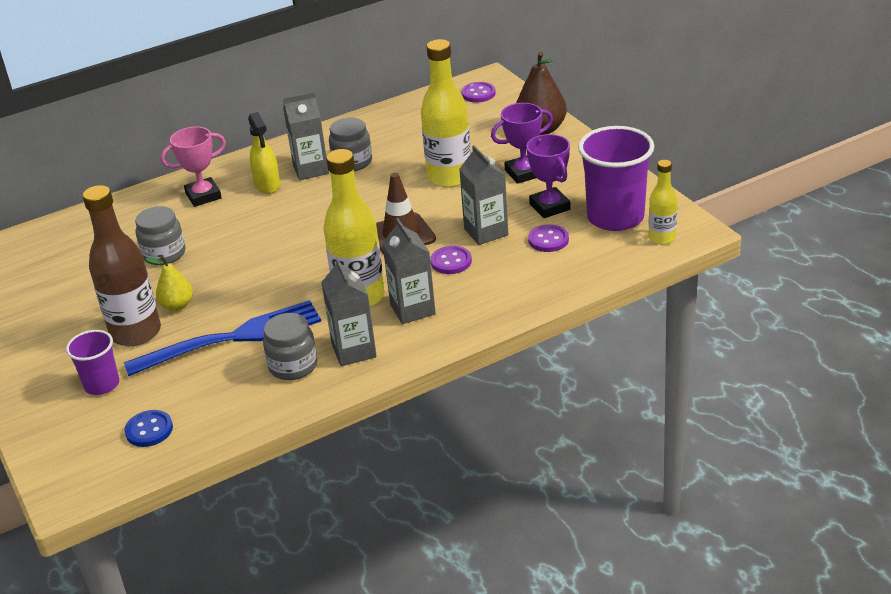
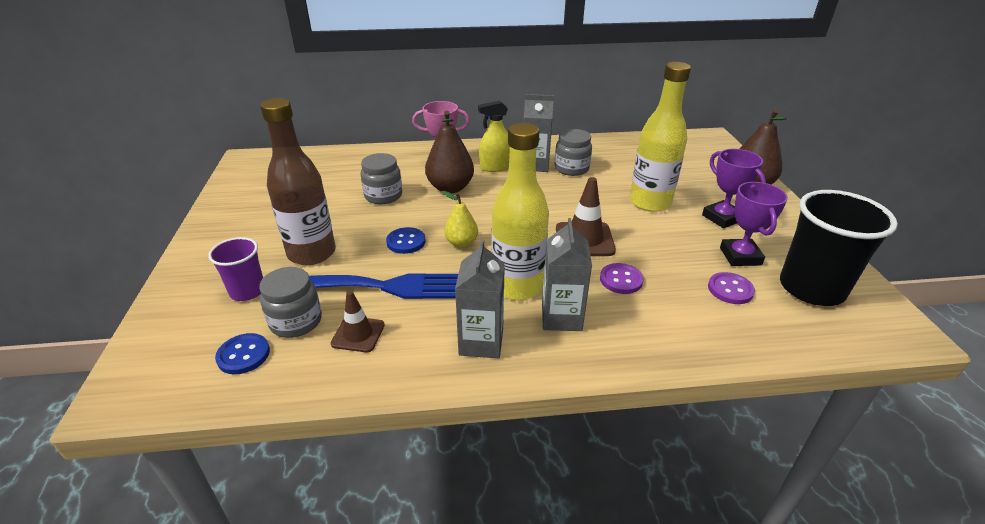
camera: 20 degrees right, 0 degrees up
yellow pear [145,256,193,311] -> yellow pear moved to [442,191,478,248]
yellow spray bottle [248,112,280,194] -> yellow spray bottle turned 75 degrees clockwise [478,100,510,172]
grey jar [263,313,318,380] -> grey jar moved to [259,267,322,338]
grey carton [459,145,508,245] -> none
purple button [461,82,496,102] -> none
purple trophy [491,103,553,184] -> purple trophy turned 60 degrees clockwise [702,149,766,228]
purple cup [578,126,654,231] -> black cup [780,190,898,306]
yellow bottle [649,160,677,245] -> none
none -> brown traffic cone [331,291,385,352]
none -> blue button [386,227,426,254]
none -> brown pear [425,111,474,193]

